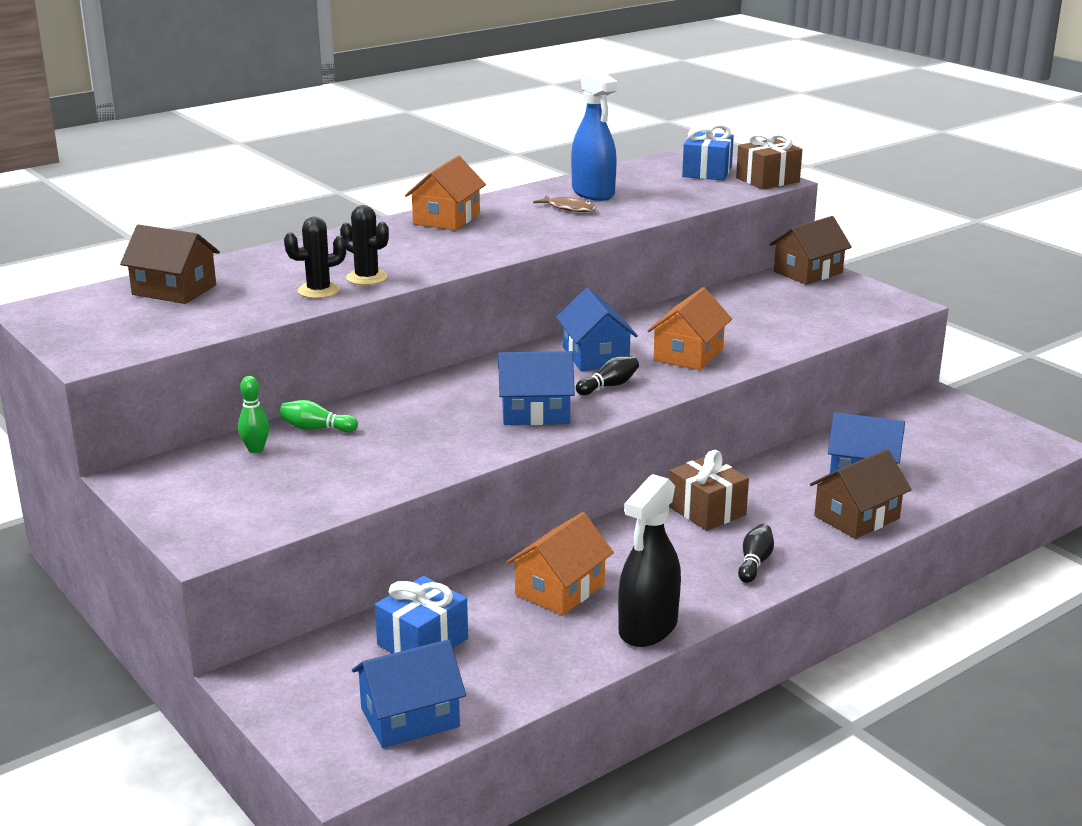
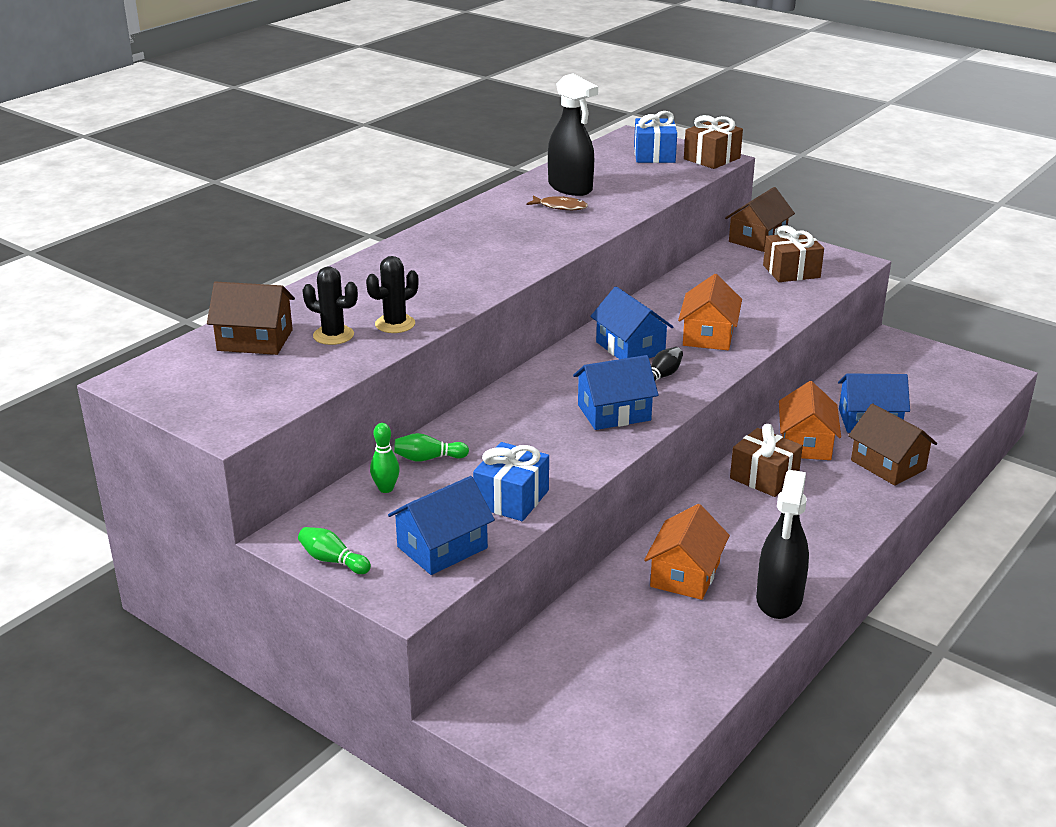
camera: 15 degrees left, 5 degrees up
black cactus [340,205,389,285] -> black cactus moved to [302,267,358,345]
blue house [352,639,466,748] -> blue house moved to [388,476,495,575]
blue gift [375,576,468,653] -> blue gift moved to [473,442,549,521]
orange house [405,156,486,230] -> orange house moved to [779,381,841,460]
blue spray bottle [571,68,618,201] -> black spray bottle [548,73,598,196]
black bowling pin [738,524,774,583] -> none
brown house [810,449,912,539] -> brown house turned 75 degrees counterclockwise [848,403,937,486]
none -> green bowling pin [298,527,371,574]
none -> brown gift [763,225,824,282]

